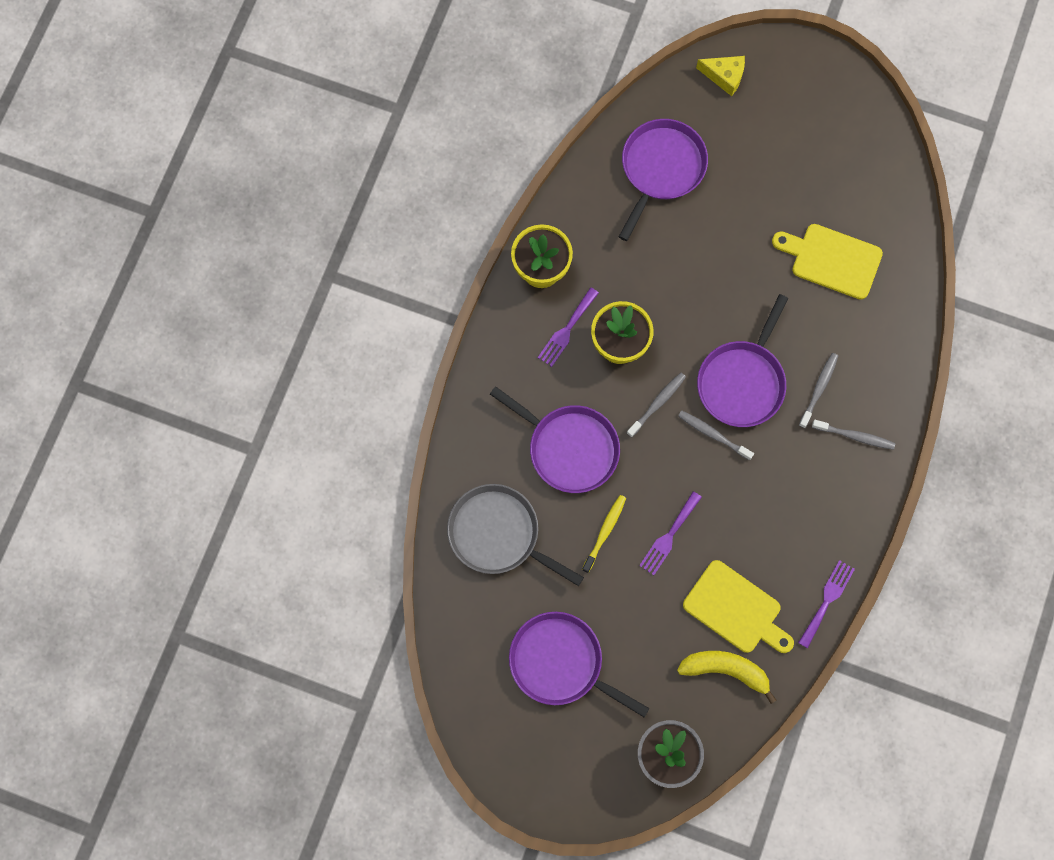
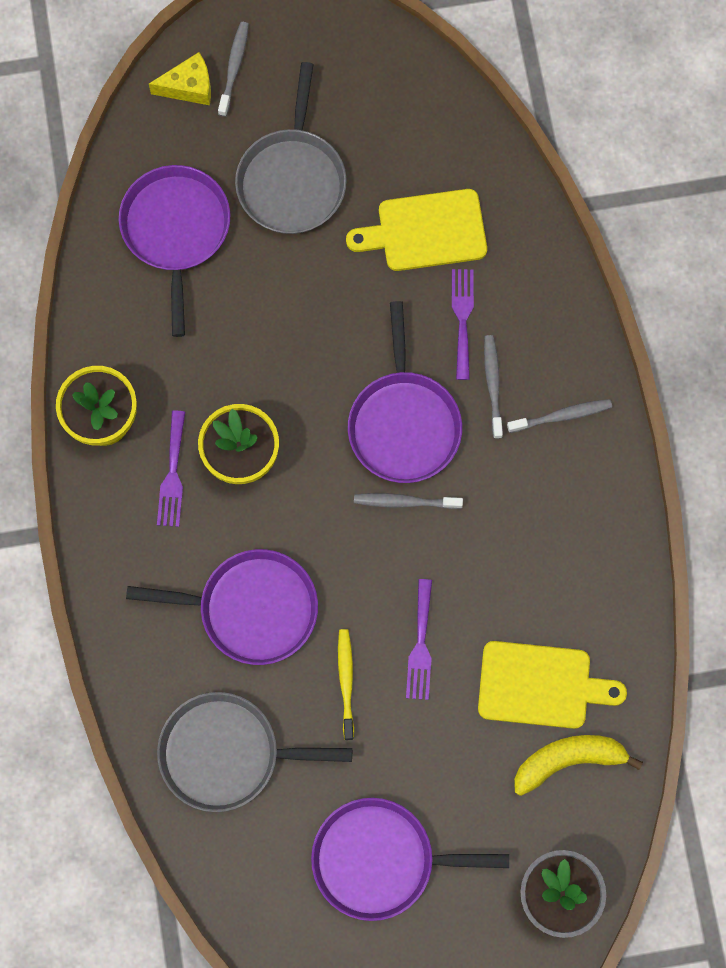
camera: 30 degrees left, 0 degrees up
grey toothbrush [627,373,686,437] -> grey toothbrush moved to [218,22,249,117]
purple fork [798,560,855,648] -> purple fork moved to [452,269,474,380]
none -> grey pan [235,62,347,234]

